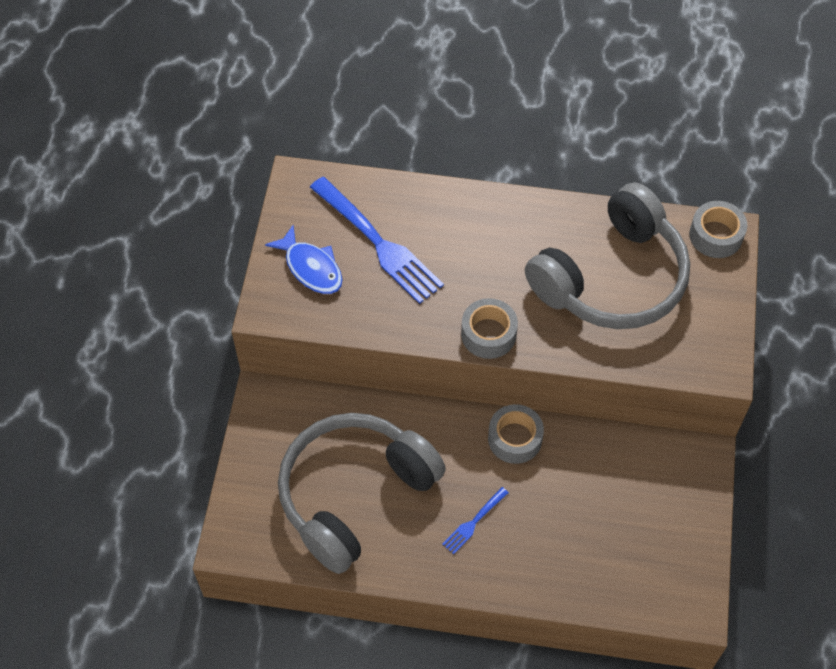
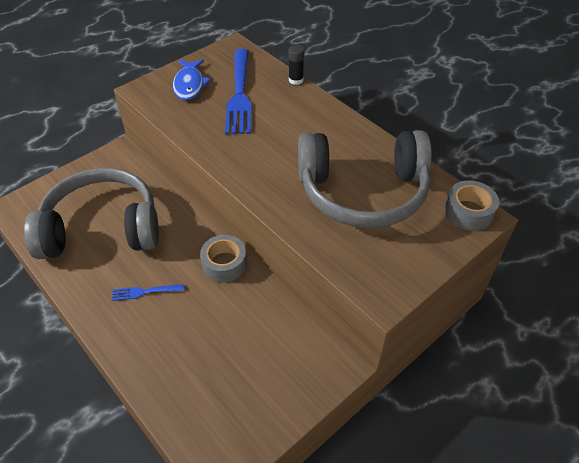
camera: 40 degrees right, 10 degrees down
grey tape [461,298,518,359] -> none
none -> black glue stick [289,45,304,85]

